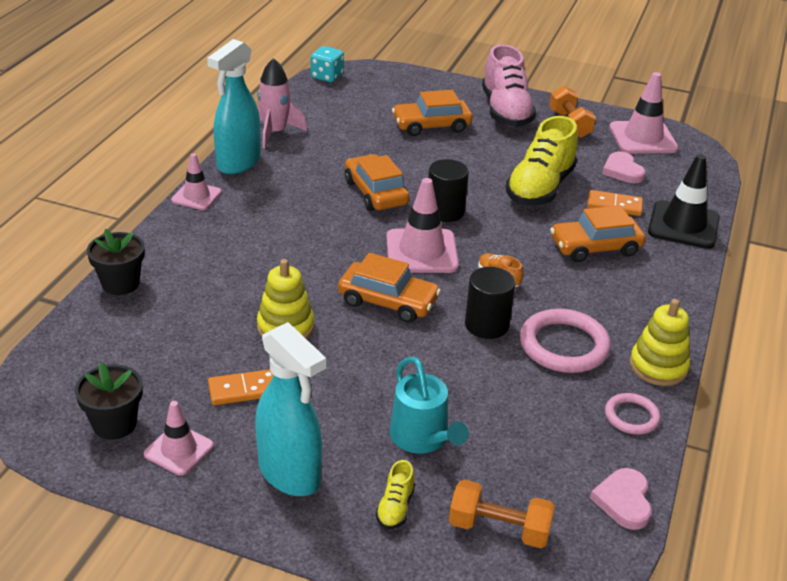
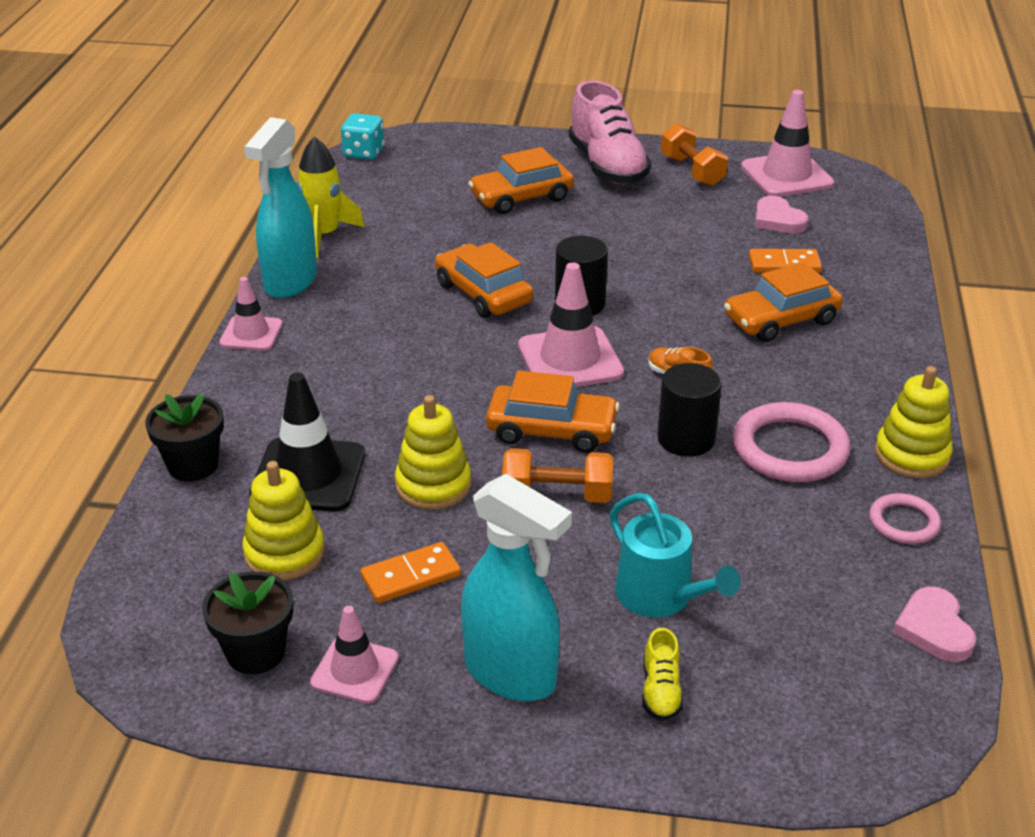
camera: 10 degrees left, 0 degrees up
pink rocket [257,58,307,149] -> yellow rocket [297,136,364,258]
orange dumbbell [449,480,555,548] -> orange dumbbell moved to [502,448,613,503]
yellow shoe [506,116,578,205] -> none
black traffic cone [648,154,720,249] -> black traffic cone moved to [249,373,365,511]
none -> yellow stacking toy [242,461,325,580]

